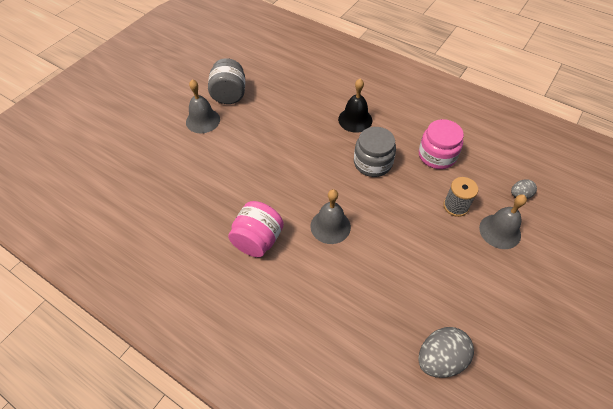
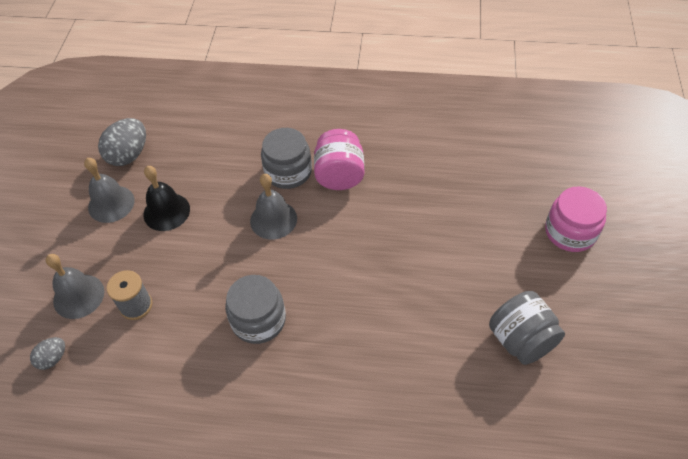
camera: 155 degrees right, 0 degrees up
grey bell [186,79,220,133] -> grey bell moved to [84,158,135,223]
black bell [338,79,372,133] -> black bell moved to [144,166,190,231]
pink jar [419,119,464,169] -> pink jar moved to [545,186,607,252]
none -> grey jar [261,128,312,189]

